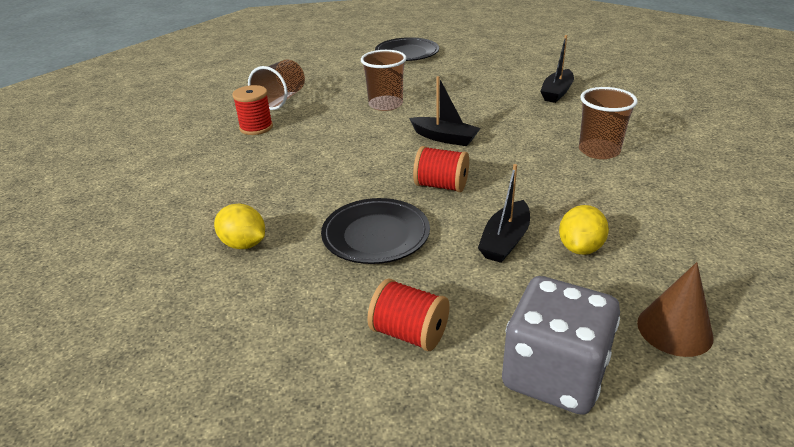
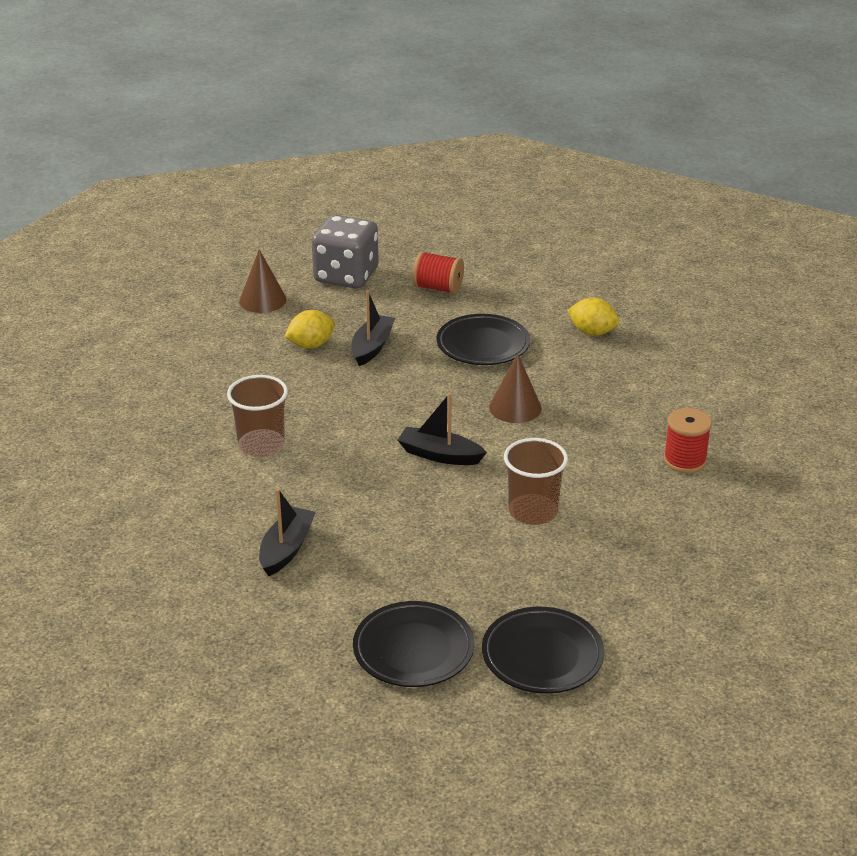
camera: 170 degrees right, 0 degrees up
brown cup [248,60,305,110] -> none
red spool [413,146,469,192] -> none
yellow lemon [559,205,609,255] -> yellow lemon turned 45 degrees clockwise [285,310,335,349]
none -> black plate [353,601,474,687]
none -> brown cone [489,353,542,423]

